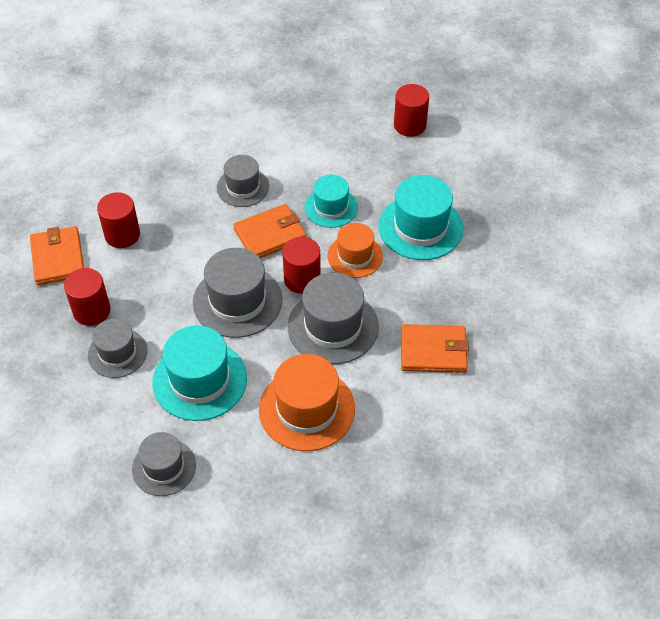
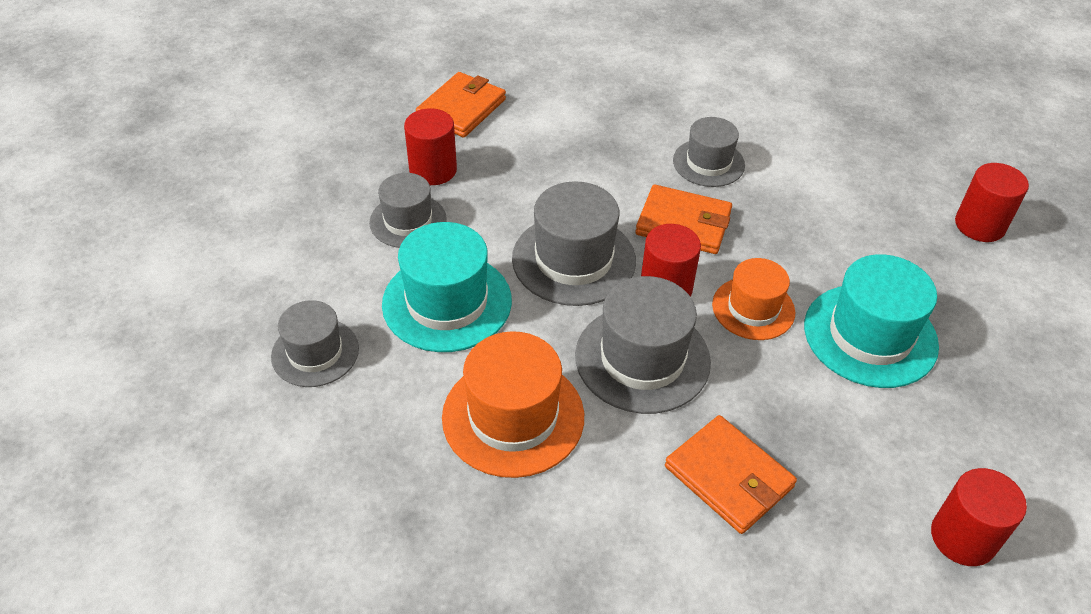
camera: 45 degrees right, 5 degrees down
red cylinder [97,192,140,248] -> red cylinder moved to [931,468,1027,566]
turquoise hat [305,175,358,228] -> none

